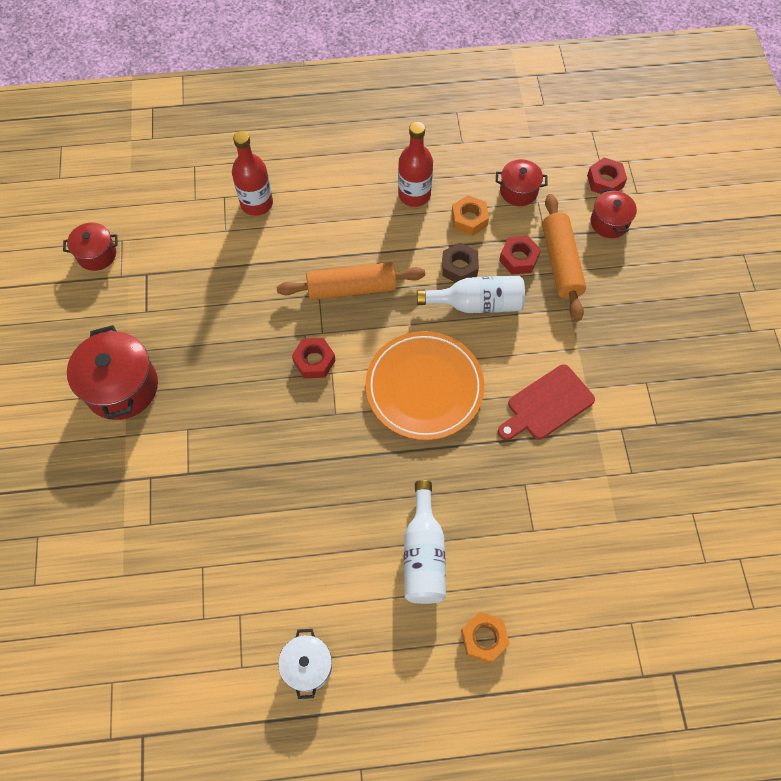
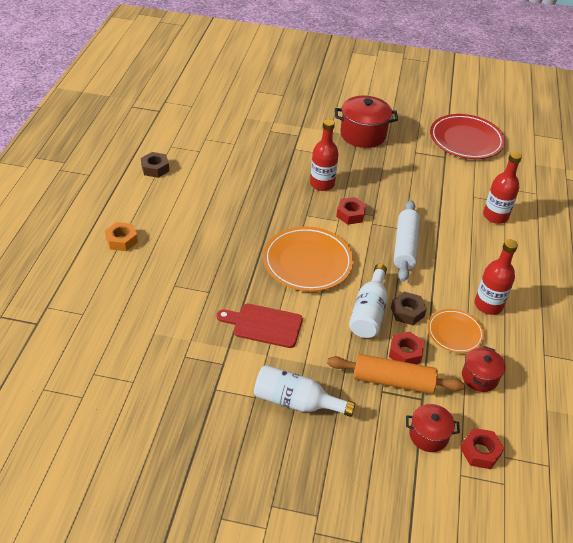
camera: 105 degrees right, 20 degrees down
red pot [63,223,118,271] -> red plate [430,114,505,159]
orange rolling pin [277,262,425,300] -> white rolling pin [394,200,420,282]
white pot [278,629,332,699] -> brown nut [141,152,169,178]
white bottle [404,480,446,604] -> white bottle moved to [254,365,356,417]
orange nut [451,195,489,236] -> orange plate [428,309,485,353]
red cutting board [498,364,595,440] -> red cutting board turned 60 degrees counterclockwise [217,304,303,348]
none -> red bottle [310,119,339,191]

